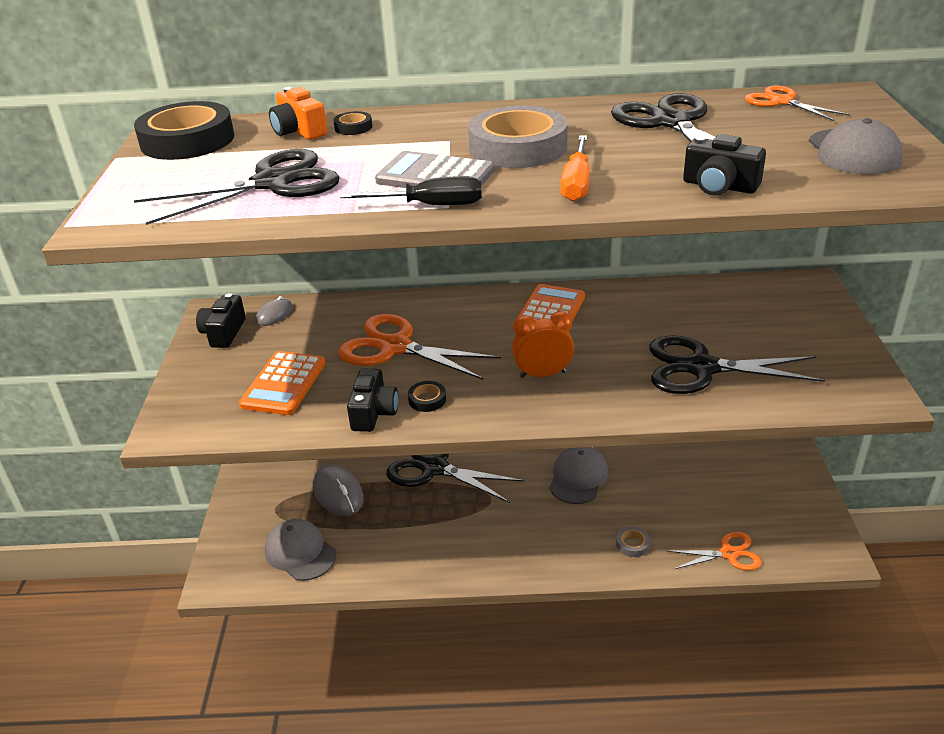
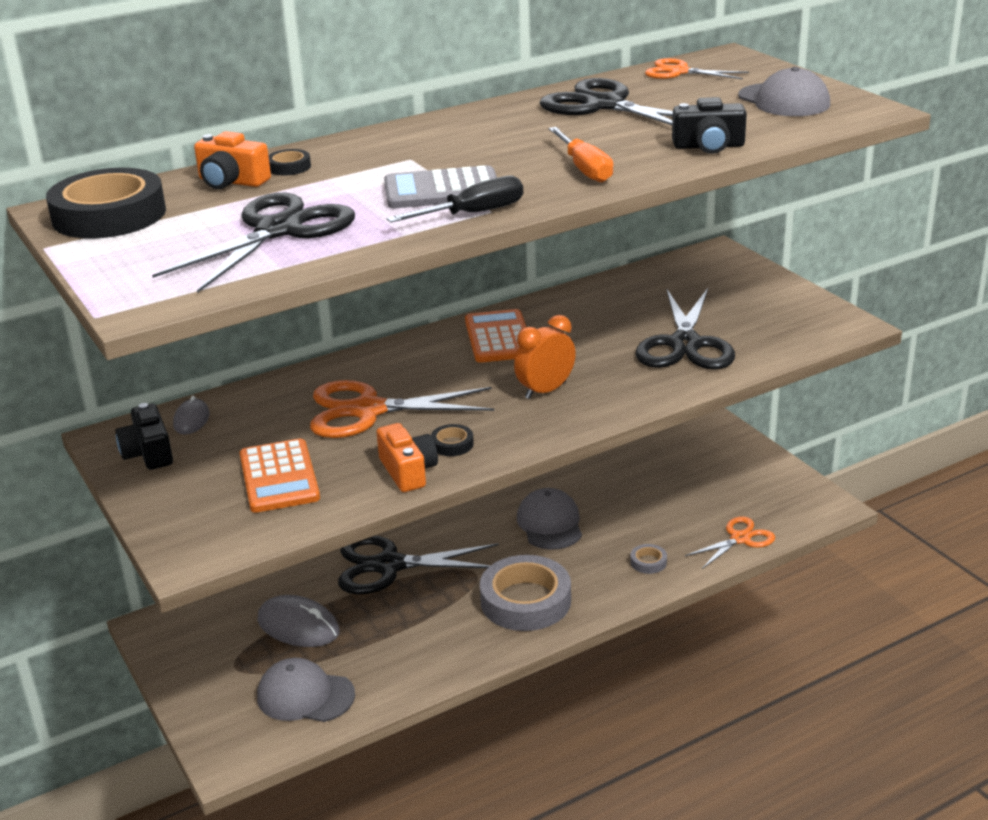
camera: 30 degrees left, 5 degrees down
black camera [347,368,398,432] -> orange camera [376,423,438,492]
grey tape [468,105,568,168] -> grey tape moved to [480,555,571,631]
black scissors [649,336,825,394] -> black scissors turned 60 degrees counterclockwise [636,288,735,369]

